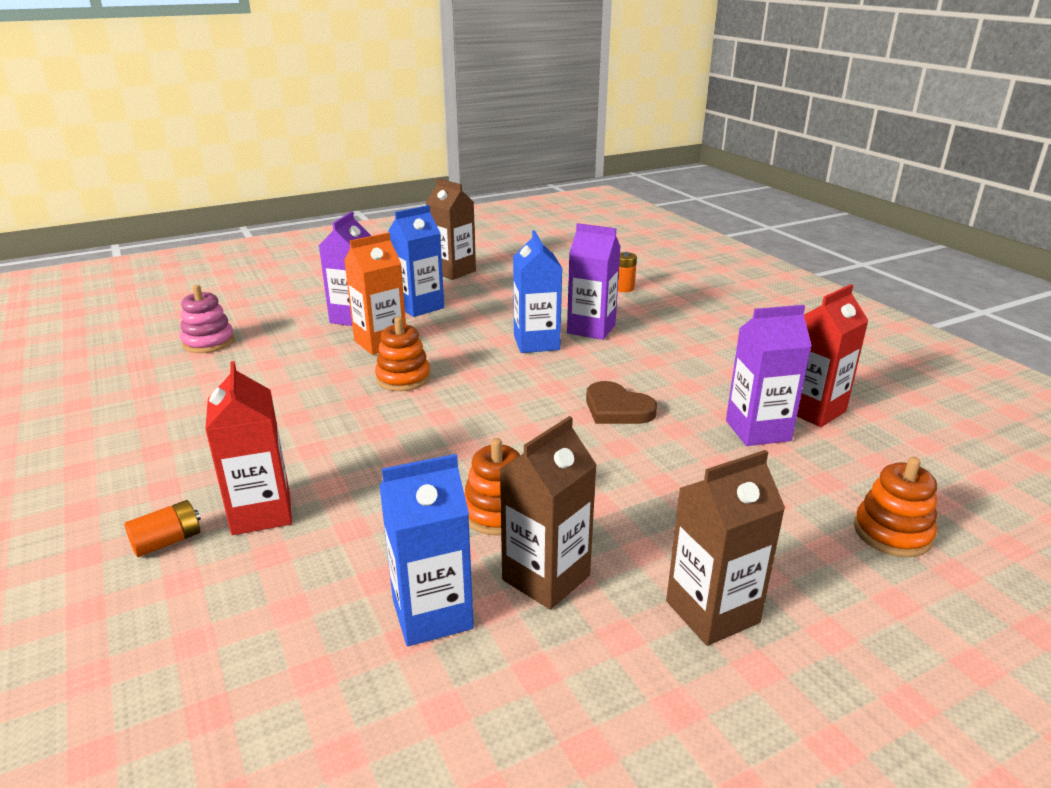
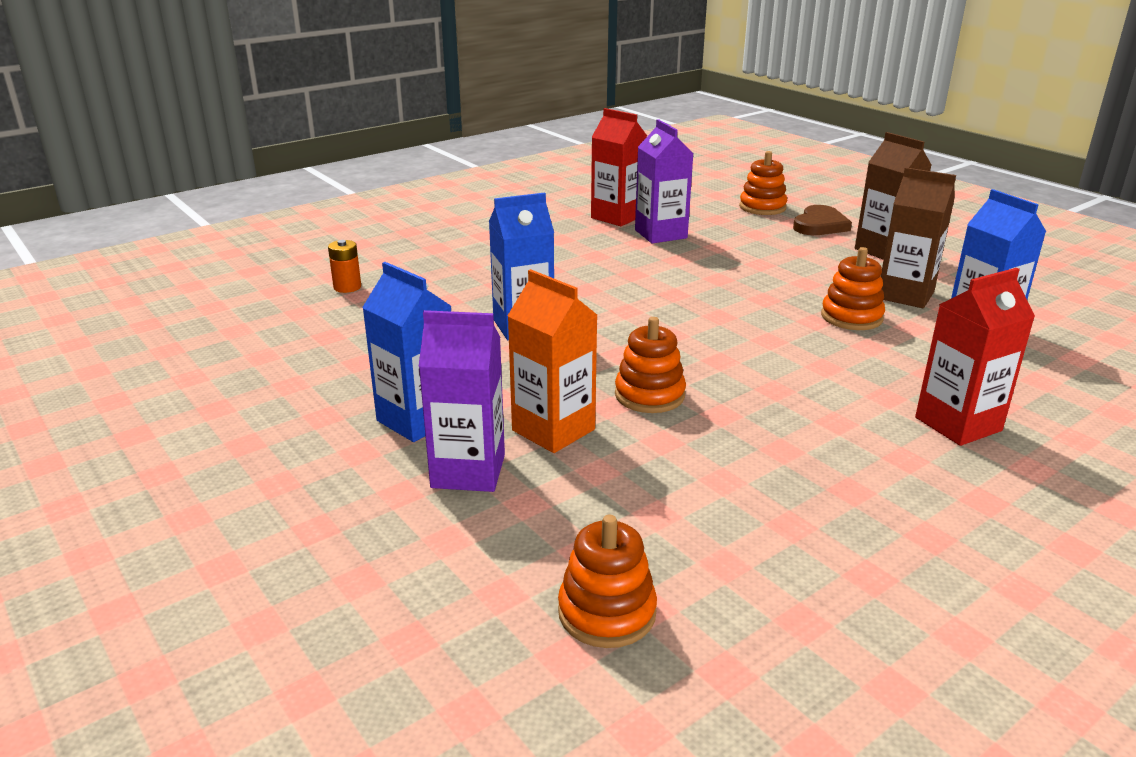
camera: 100 degrees left, 0 degrees up
orange battery [124,500,201,557] -> none
pink stacking toy [180,285,235,353] -> orange stacking toy [558,515,657,648]
brown carton [426,178,476,280] -> none
purple carton [567,223,620,340] -> none
brown heart [586,381,657,424] -> brown heart moved to [793,205,852,235]

